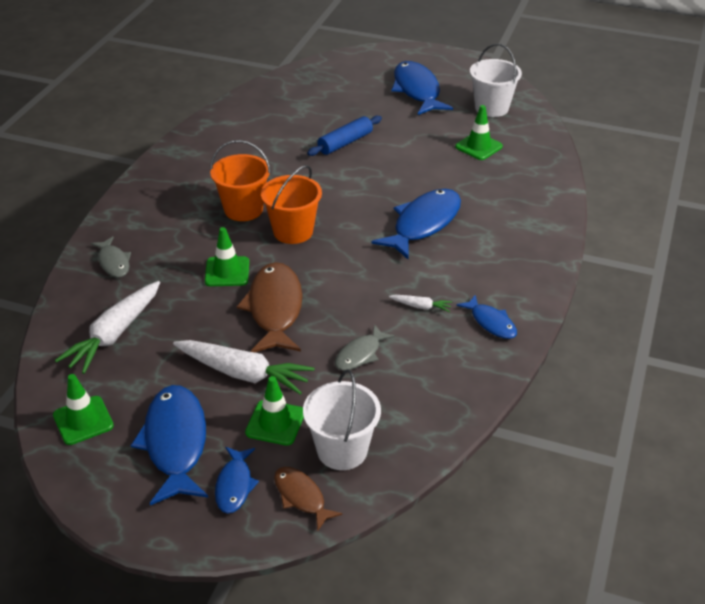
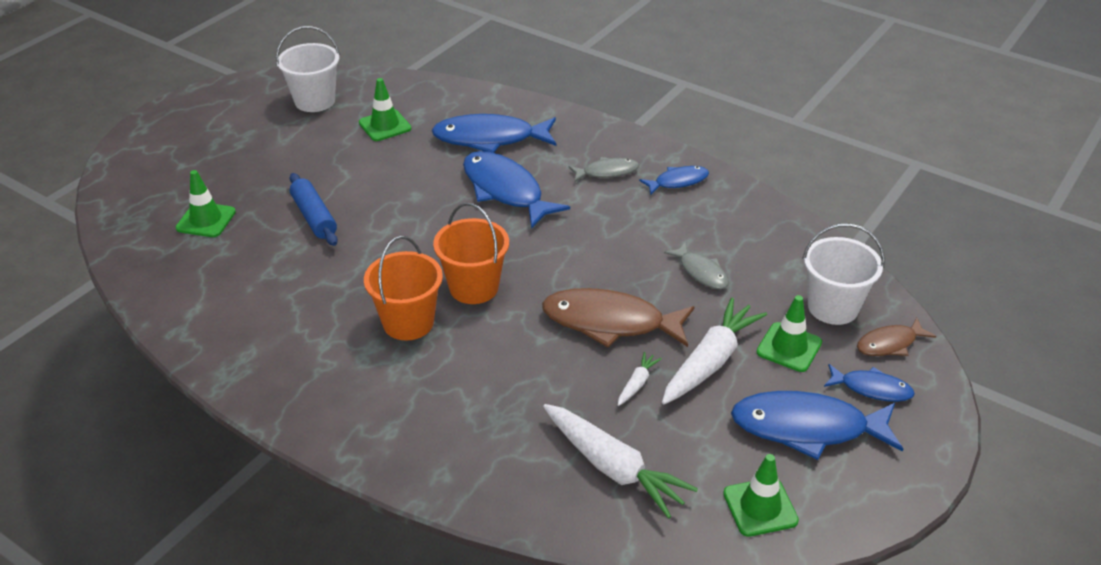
camera: 75 degrees left, 0 degrees up
grey fish [90,236,131,278] -> grey fish moved to [568,157,639,182]
green traffic cone [205,227,249,286] -> green traffic cone moved to [176,170,236,237]
white carrot [389,295,452,312] -> white carrot moved to [618,352,662,406]
blue fish [391,61,453,115] -> blue fish moved to [431,114,556,153]

